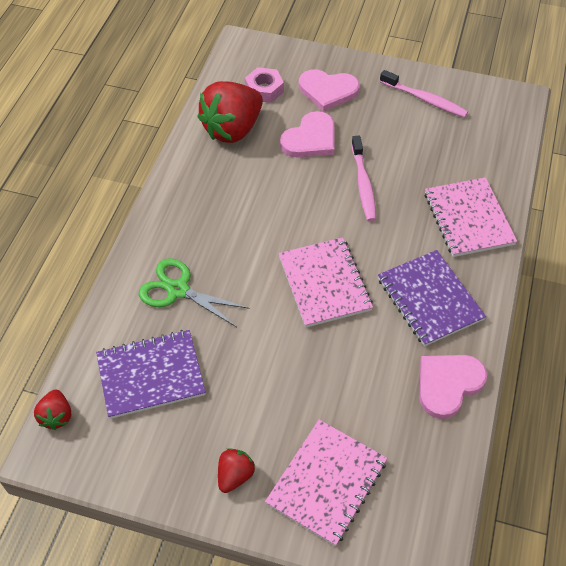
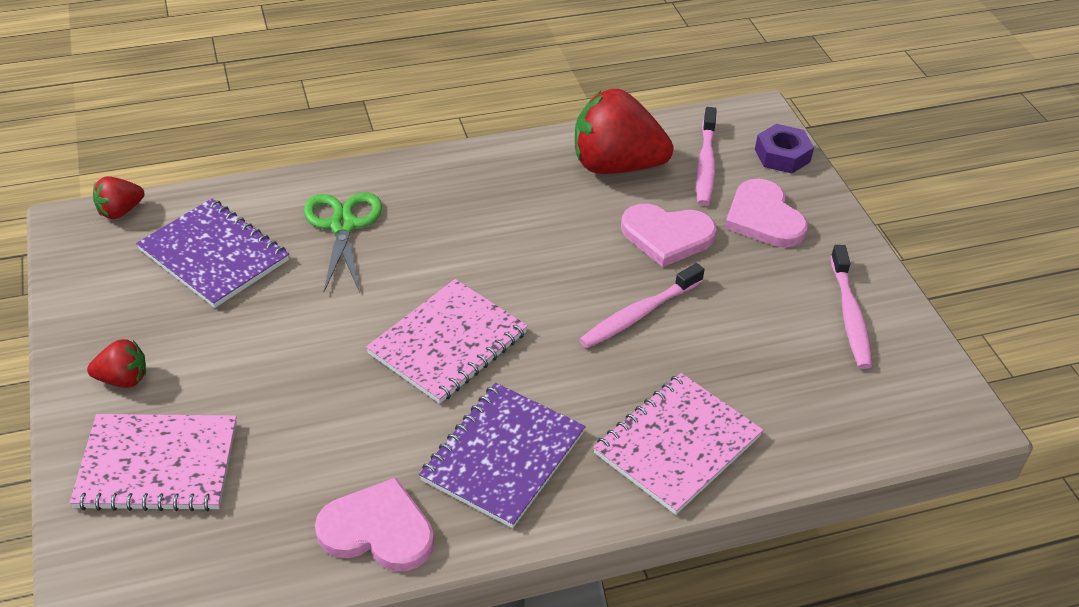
camera: 55 degrees right, 10 degrees down
pink nut [245,67,284,103] -> pink toothbrush [696,107,717,206]
none -> purple nut [755,124,814,174]

